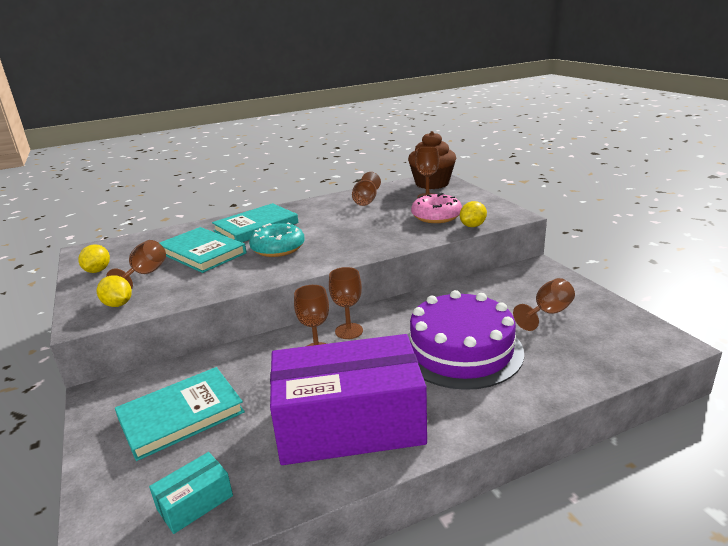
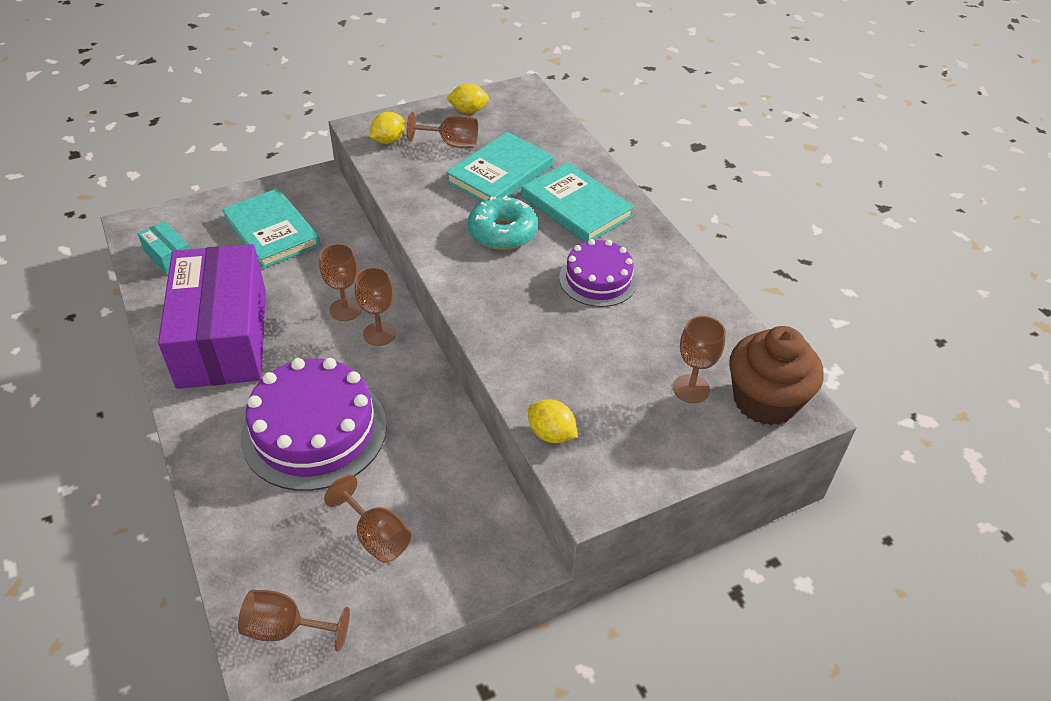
camera: 85 degrees right, 20 degrees up
brown goblet [352,172,381,206] -> brown goblet moved to [238,590,350,652]
pink donut [411,193,462,223] -> none
none -> purple cake [559,239,638,307]

